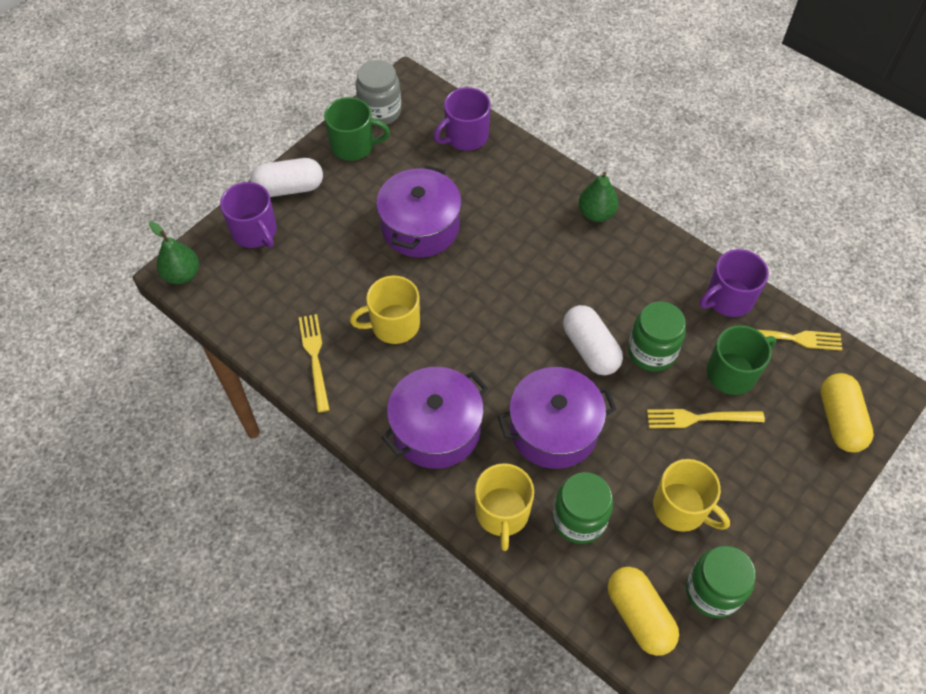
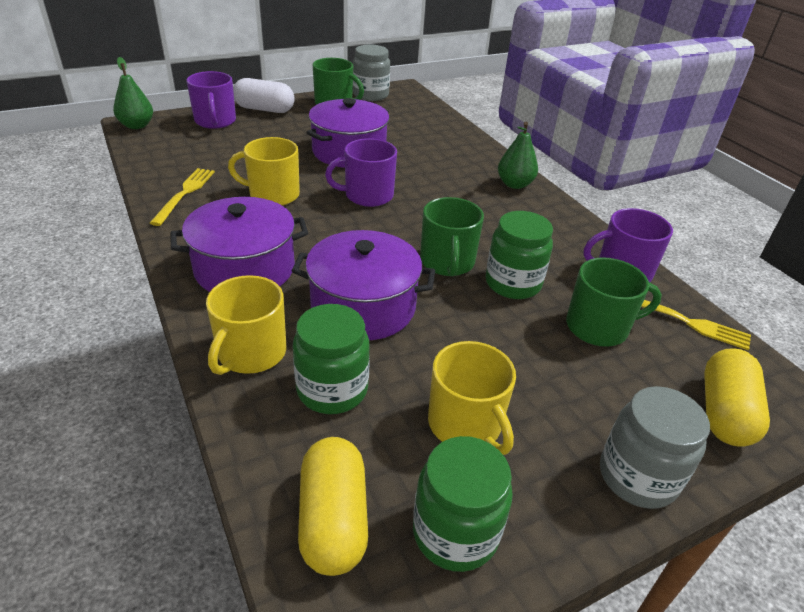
camera: 20 degrees right, 20 degrees down
purple mug [434,87,491,151] -> purple mug moved to [325,138,397,207]
white capsule [563,305,623,375] -> green mug [420,197,484,276]
yellow fork [647,409,765,428] -> none
none -> grey jar [600,386,710,509]

